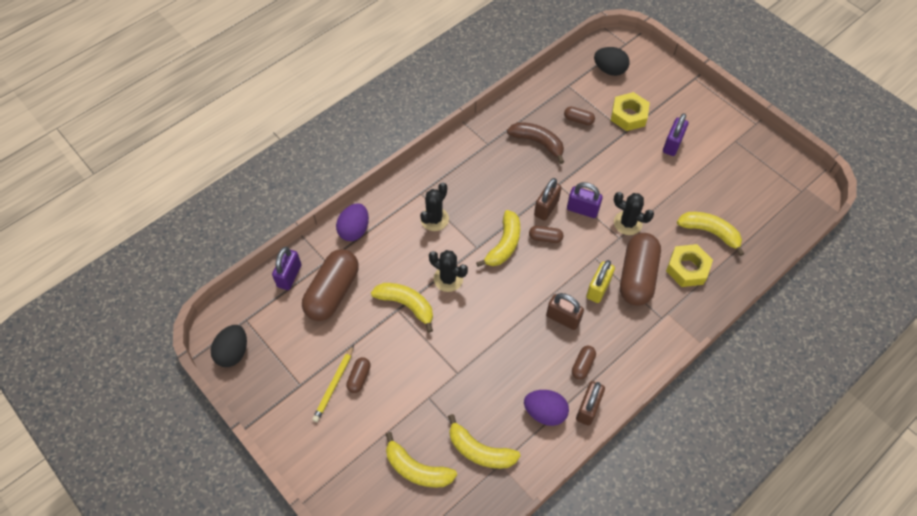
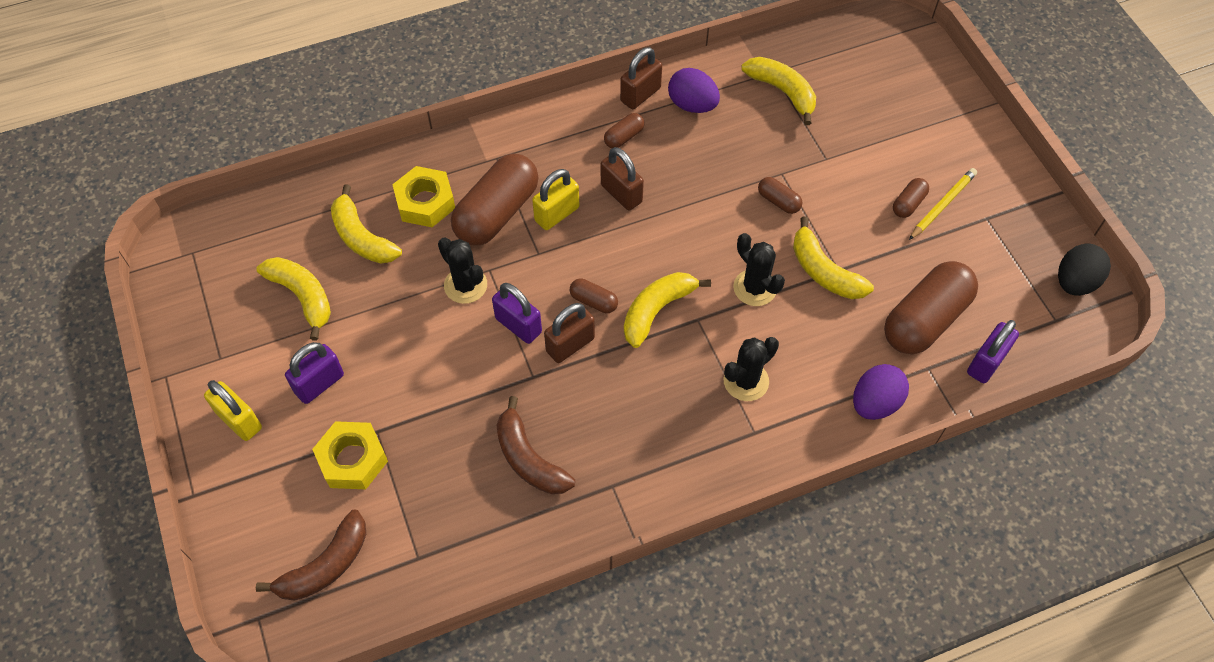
camera: 160 degrees left, 0 degrees up
yellow banana [385,432,457,488] -> yellow banana moved to [256,257,331,340]
brown capsule [564,107,595,125] -> brown capsule moved to [758,177,803,214]
black egg [594,47,630,76] -> brown banana [256,509,366,601]
none -> yellow padlock [204,380,262,441]

